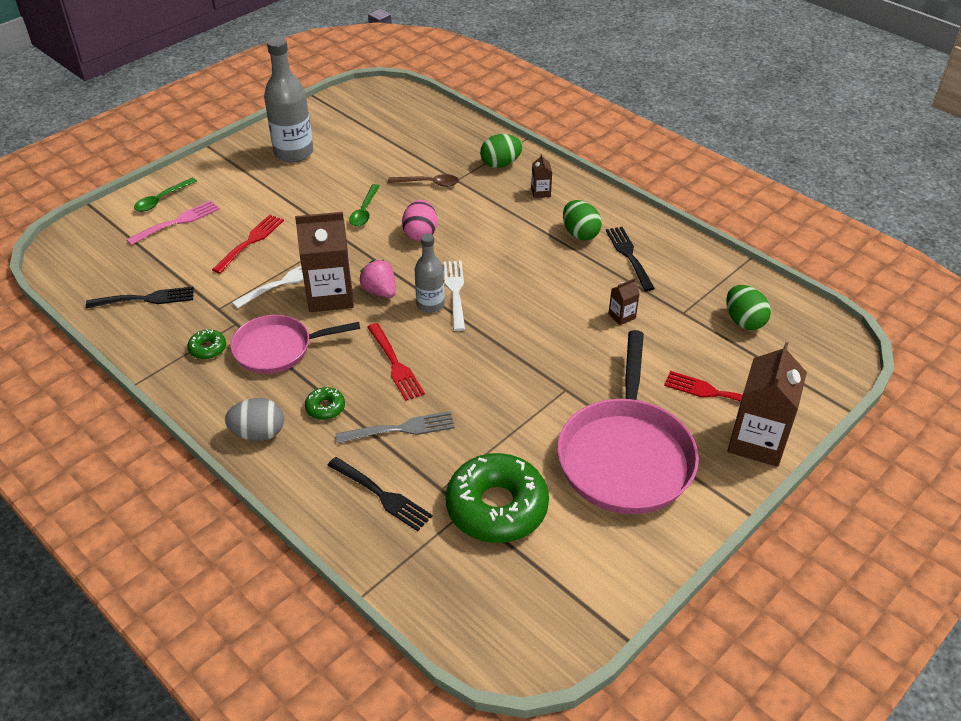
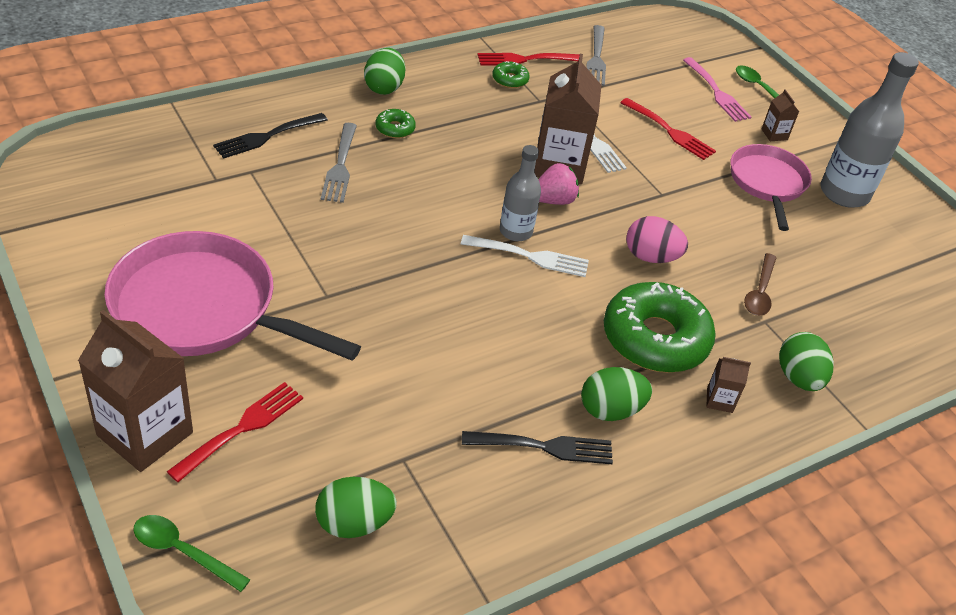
camera: 100 degrees right, 0 degrees up
black fork [86,287,194,308] -> grey fork [586,25,606,86]
grey egg [225,398,284,441] -> green egg [364,48,405,95]
pink pan [230,315,360,374] -> pink pan moved to [731,144,812,231]
green spoon [349,184,380,227] -> green spoon moved to [133,515,250,592]
red fork [367,323,425,401] -> red fork moved to [477,53,580,65]
green donut [446,453,549,543] -> green donut moved to [604,282,716,373]
brown carton [608,278,640,325] -> brown carton moved to [762,89,799,141]

